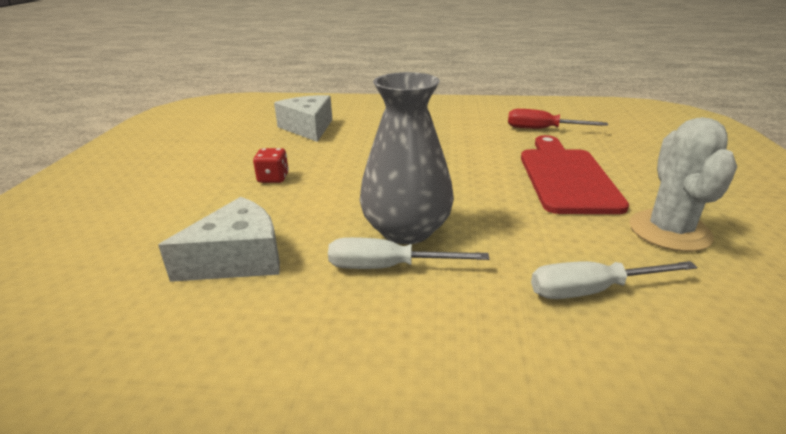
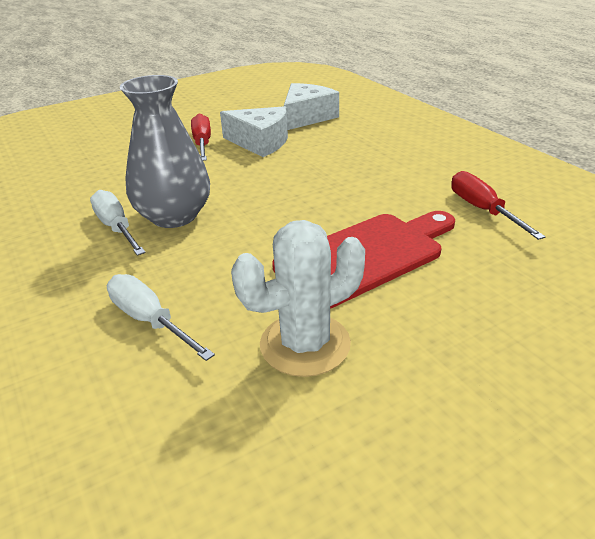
camera: 55 degrees right, 5 degrees up
white cheese [158,197,280,282] -> white cheese moved to [220,106,288,157]
red dice [253,148,289,183] -> red screwdriver [191,114,211,161]

